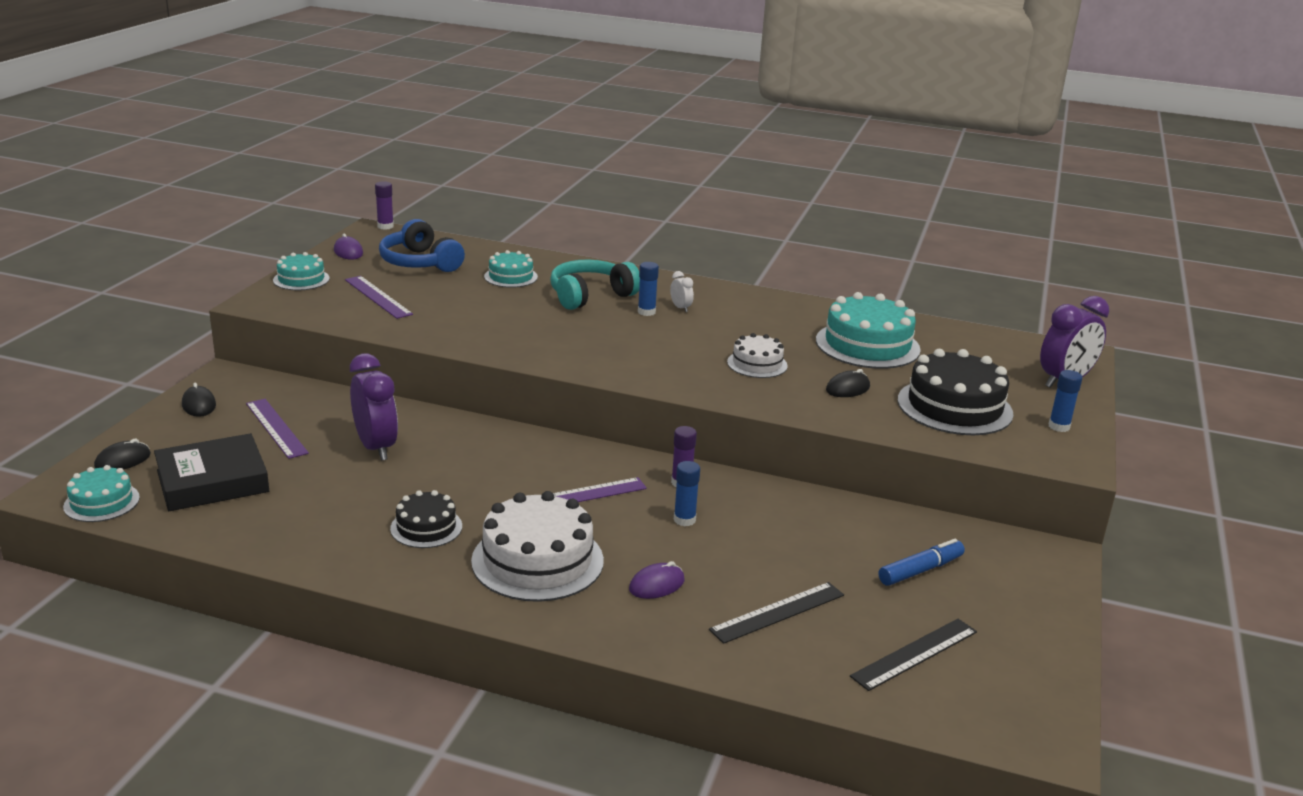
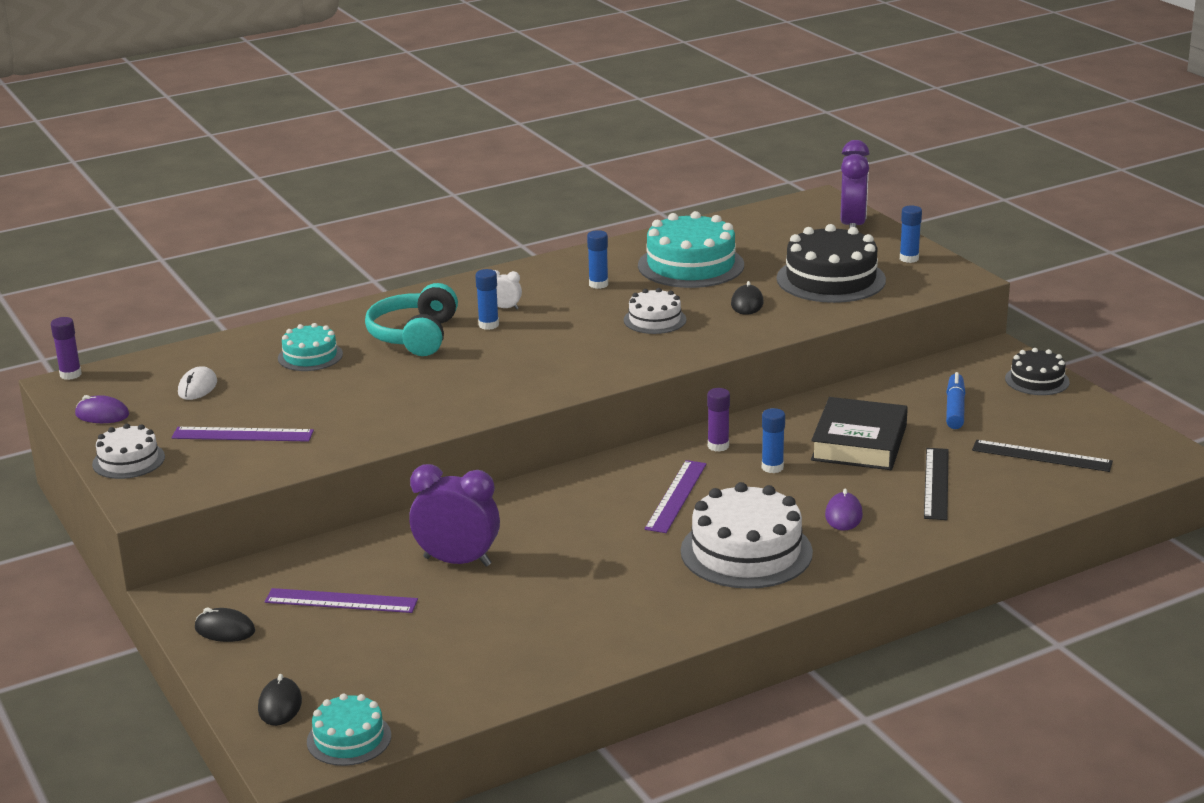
camera: 45 degrees left, 0 degrees up
black book [154,433,269,511] -> black book moved to [811,397,908,470]
turquoise cake [273,252,330,290] -> white cake [92,424,165,479]
blue headphones [379,219,465,272] -> white mouse [178,366,217,400]
black cake [390,490,462,548] -> black cake moved to [1005,348,1070,395]
black ruler [850,619,977,691] -> black ruler turned 75 degrees counterclockwise [972,440,1113,472]
none -> blue glue stick [587,230,608,289]

